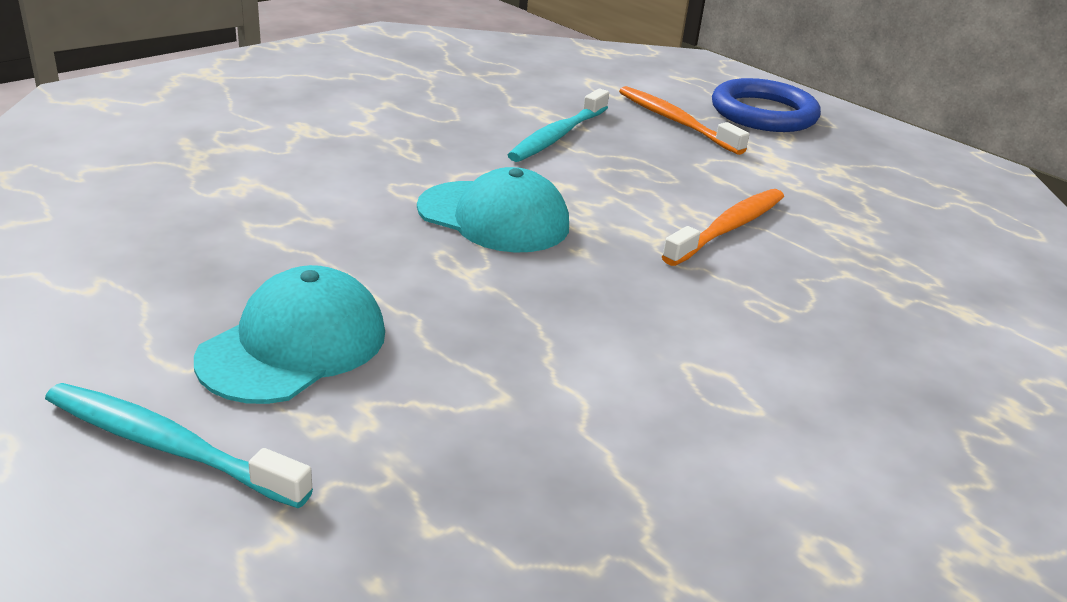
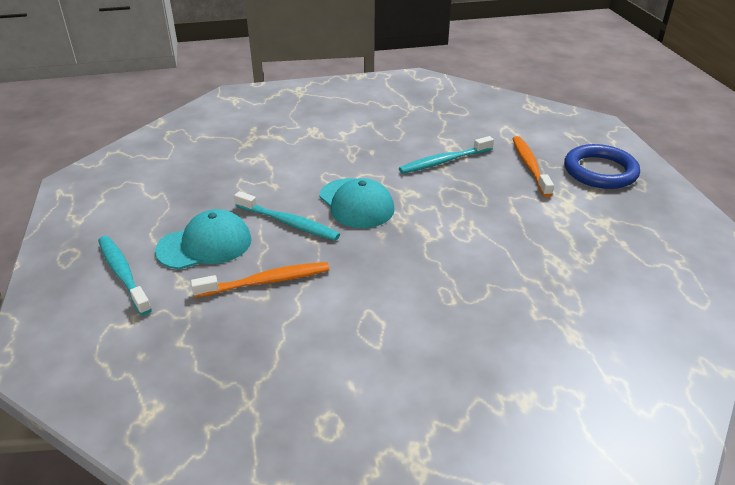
camera: 35 degrees right, 5 degrees up
orange toothbrush [662,189,784,266] -> orange toothbrush moved to [191,262,330,298]
none -> turquoise toothbrush [234,191,340,241]

